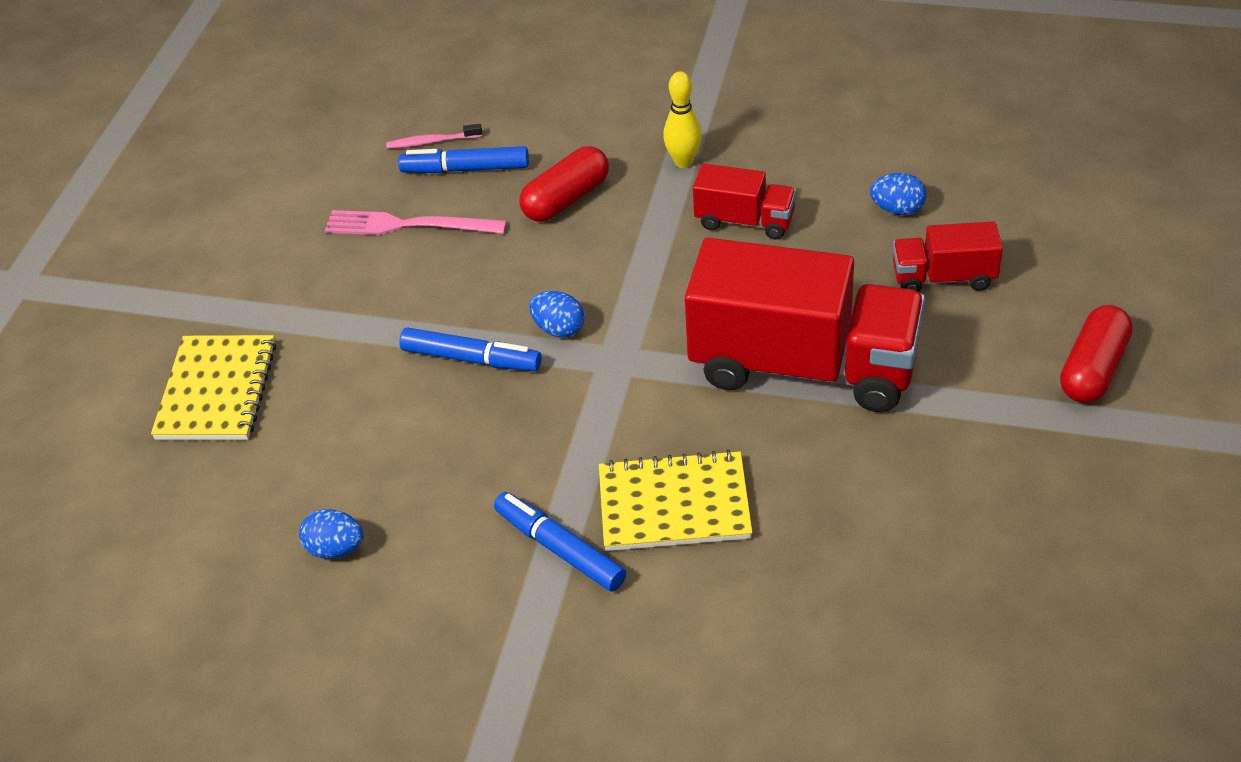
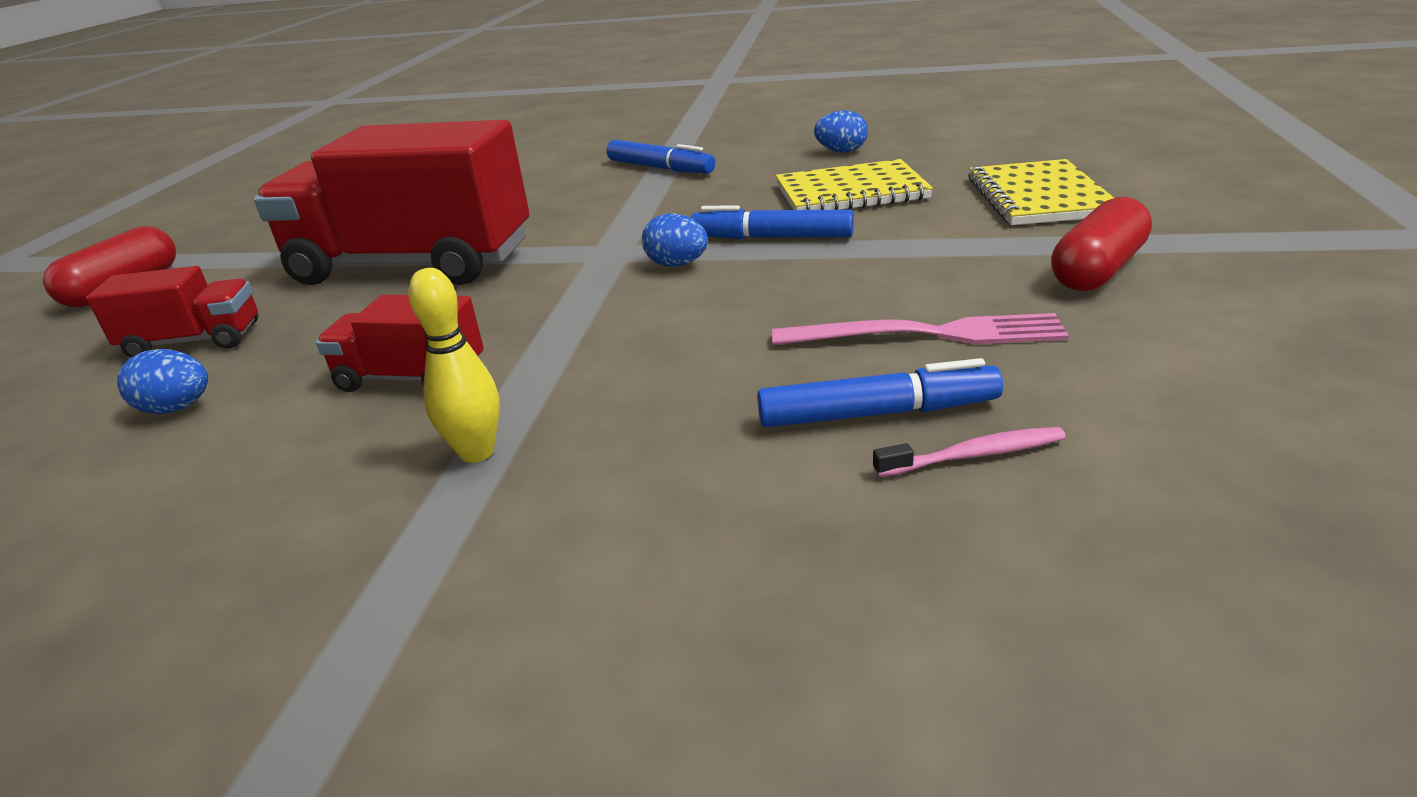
camera: 175 degrees right, 15 degrees down
red capsule [519,146,609,222] -> red capsule moved to [1051,197,1152,291]
yellow notebook [599,450,753,551] -> yellow notebook moved to [776,159,933,210]

